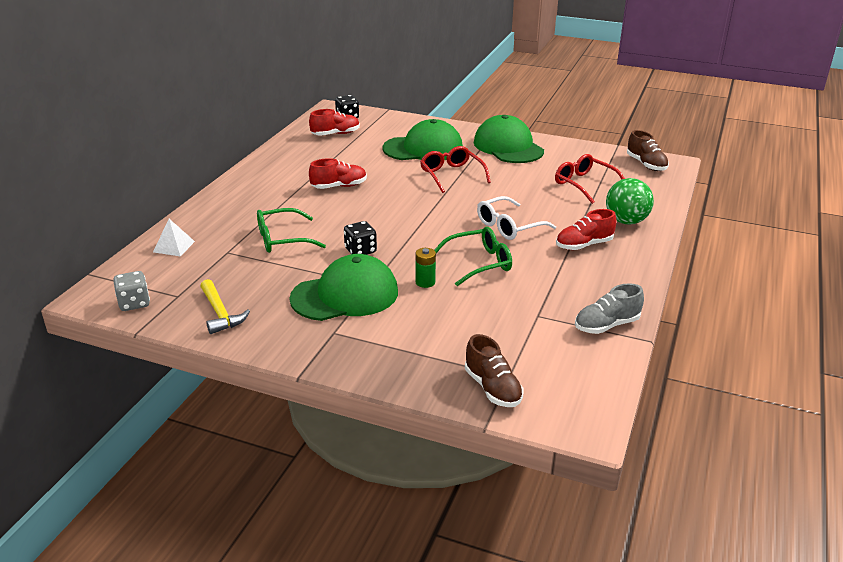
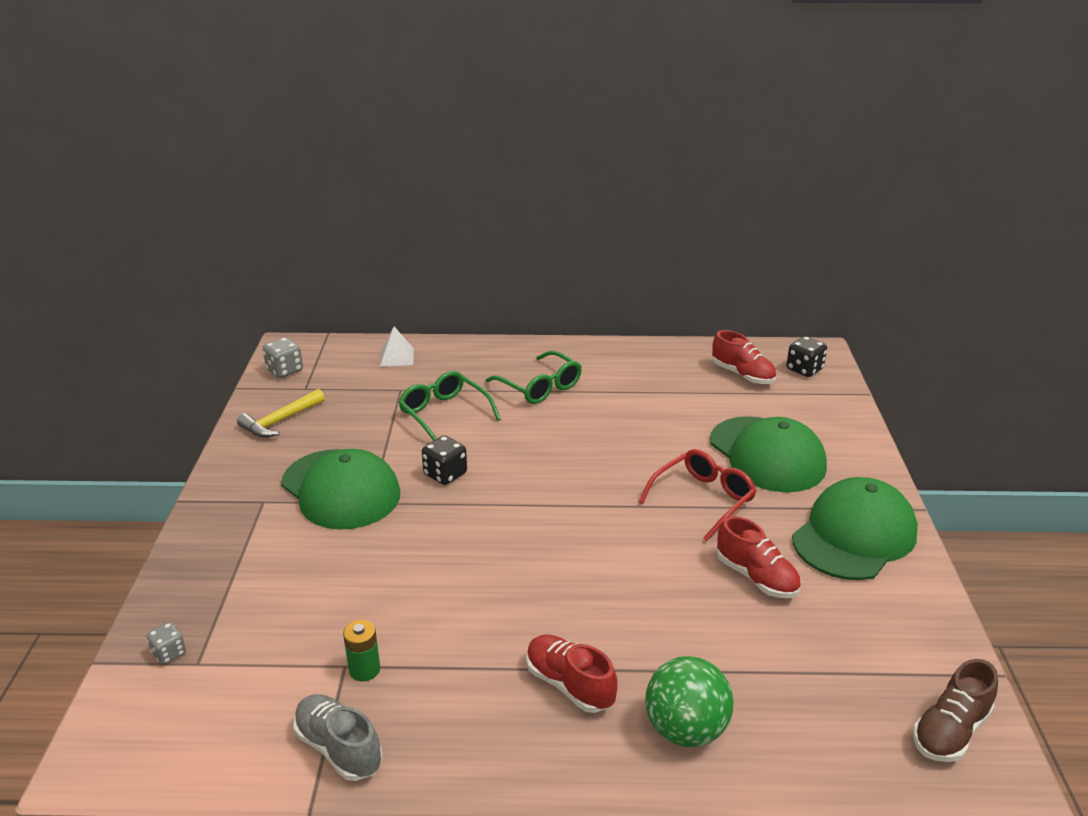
camera: 70 degrees right, 0 degrees up
red shoe [309,158,367,189] -> red shoe moved to [717,516,801,598]
green battery [415,248,436,288] -> green battery moved to [343,620,380,681]
green glasses [435,227,512,286] -> green glasses moved to [486,351,582,404]
brown shoe [465,334,523,407] -> grey dice [147,622,186,665]
white glasses [477,196,556,240] -> none
red glasses [555,154,625,204] -> none

